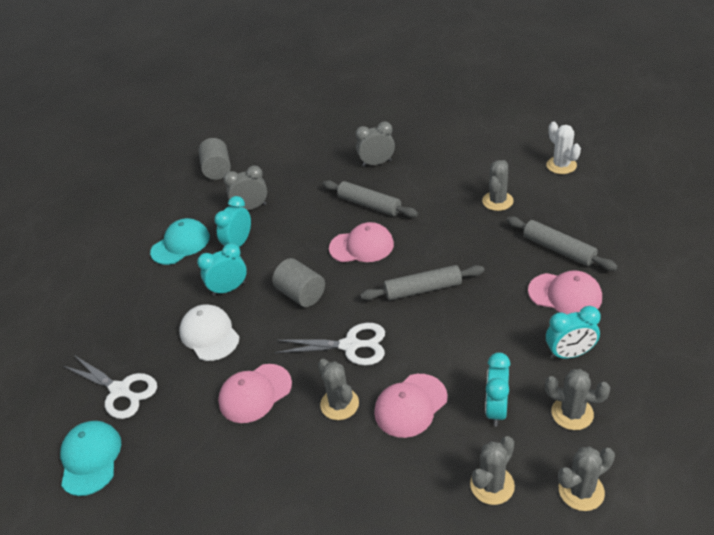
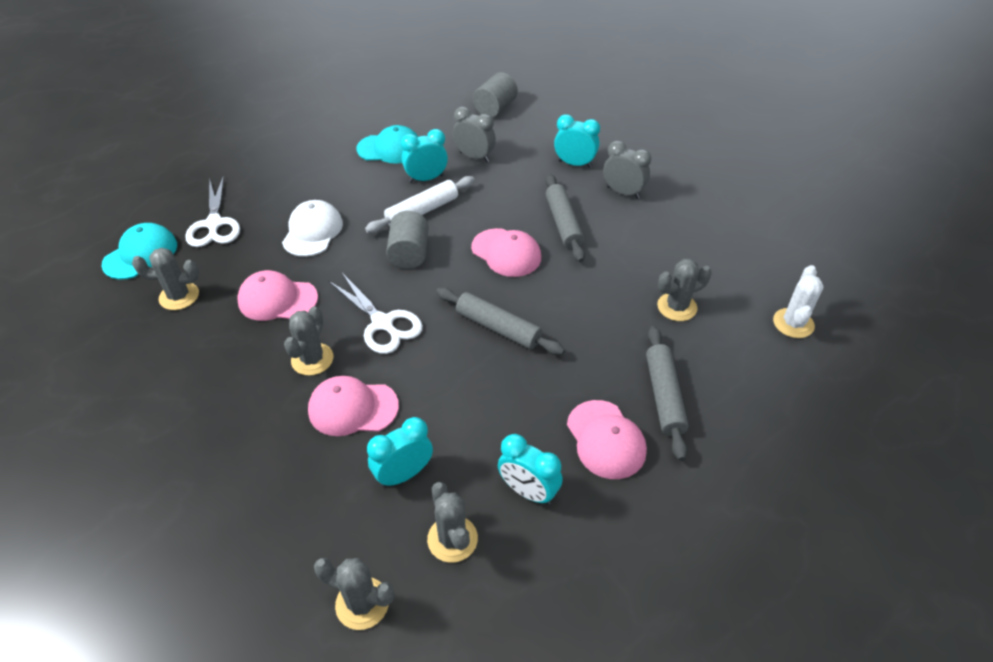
camera: 40 degrees right, 5 degrees up
turquoise clock [197,243,247,296] -> turquoise clock moved to [554,114,600,168]
grey cactus [470,436,515,505] -> grey cactus moved to [132,248,199,310]
none -> white rolling pin [365,176,475,233]

